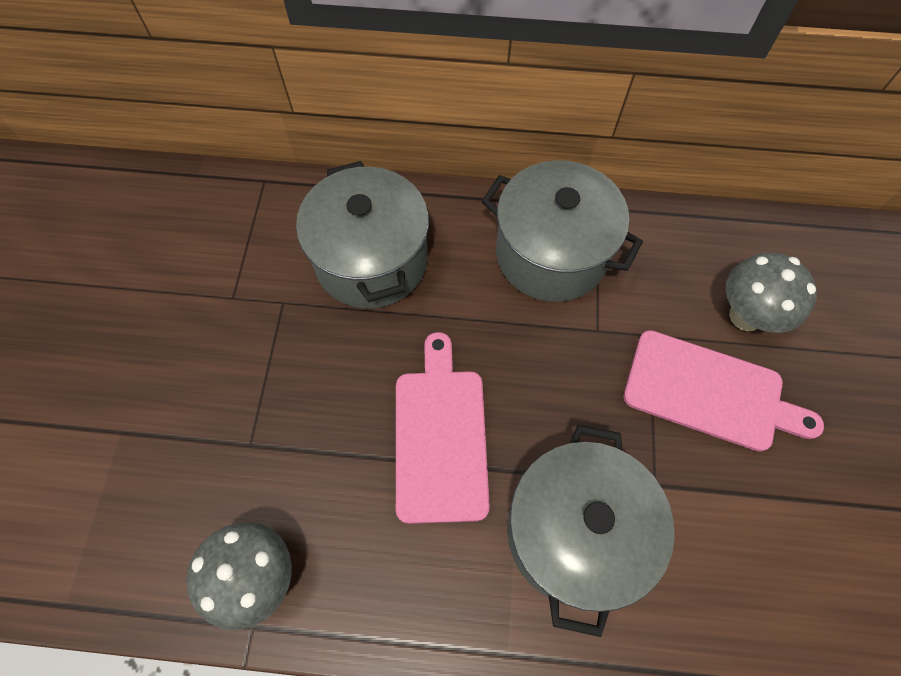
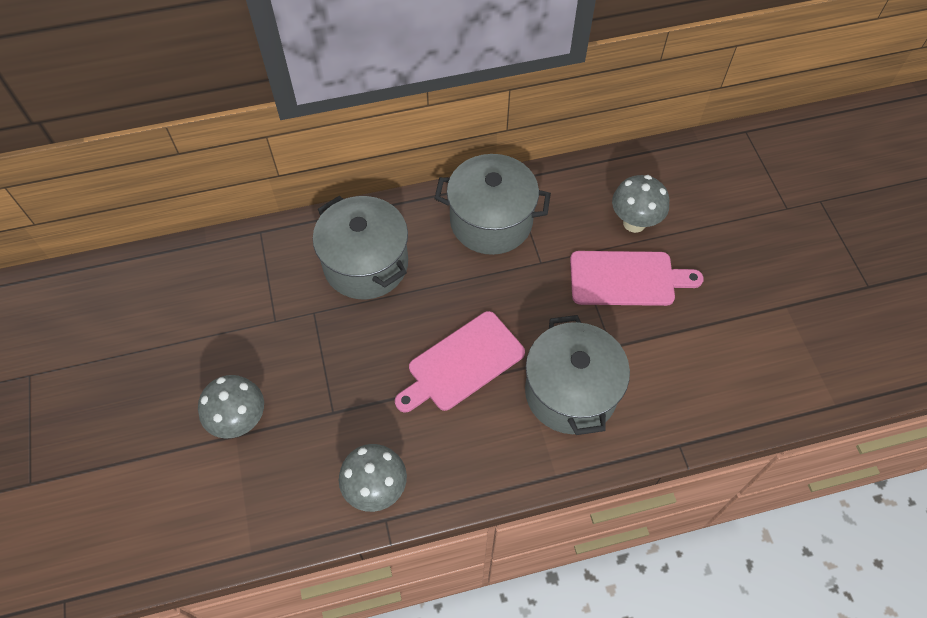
camera: 20 degrees left, 5 degrees down
pink cutting board [396,332,490,524] -> pink cutting board turned 105 degrees counterclockwise [395,311,525,412]
none -> grey mushroom [198,375,264,439]

